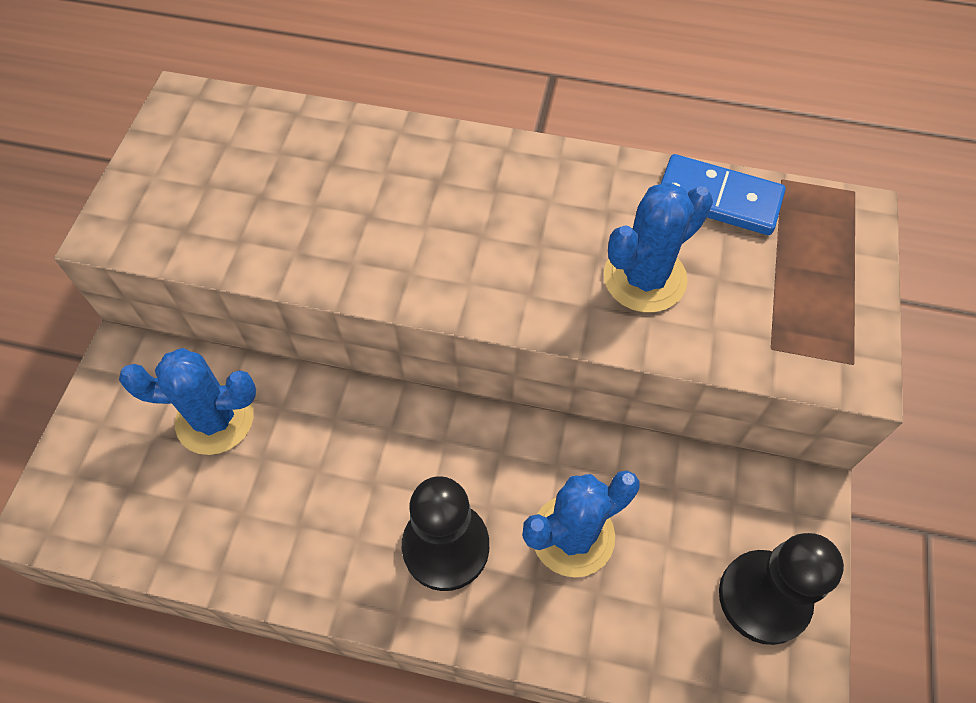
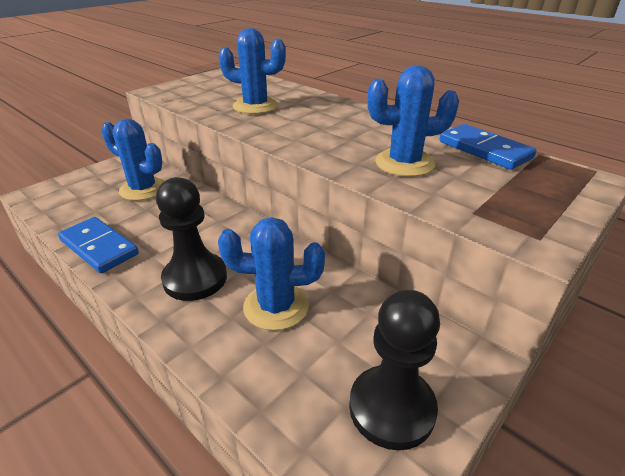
camera: 30 degrees right, 25 degrees down
none -> blue domino [58,217,139,273]
none -> blue cactus [218,28,286,114]

